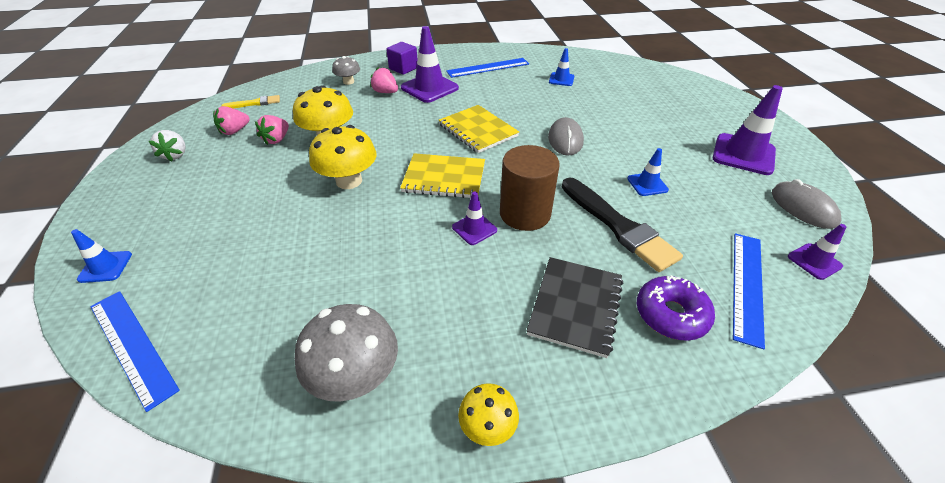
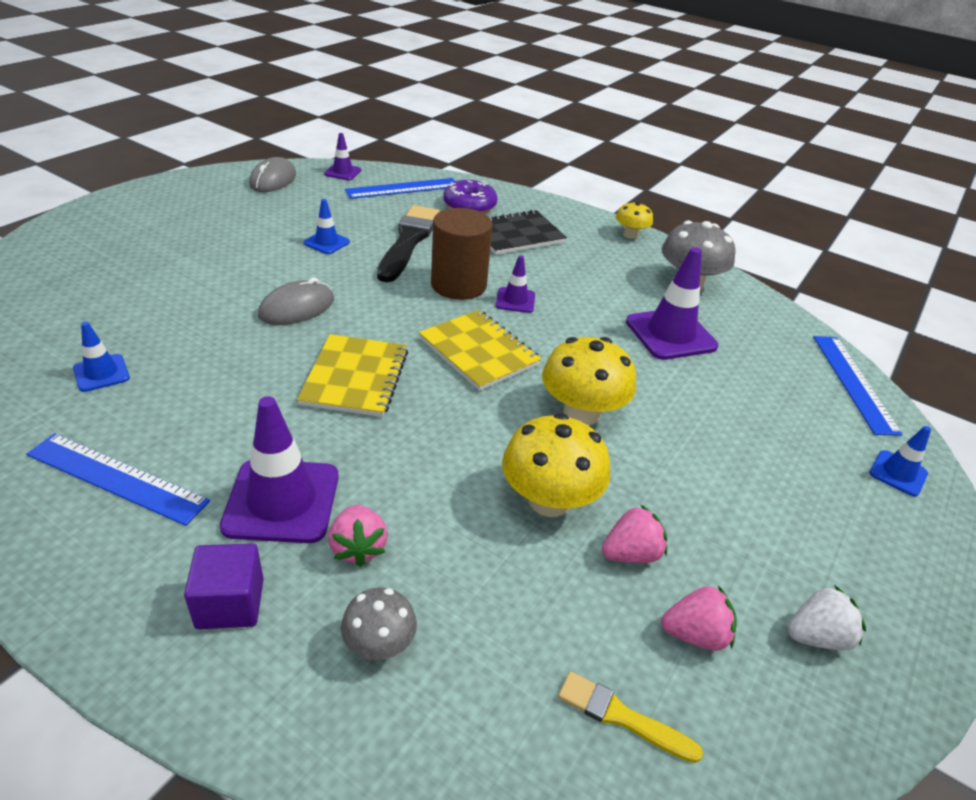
camera: 140 degrees left, 5 degrees down
white strawberry [149,130,186,161] -> white strawberry turned 45 degrees clockwise [788,585,866,650]
purple traffic cone [713,85,783,175] -> purple traffic cone moved to [626,247,718,360]

